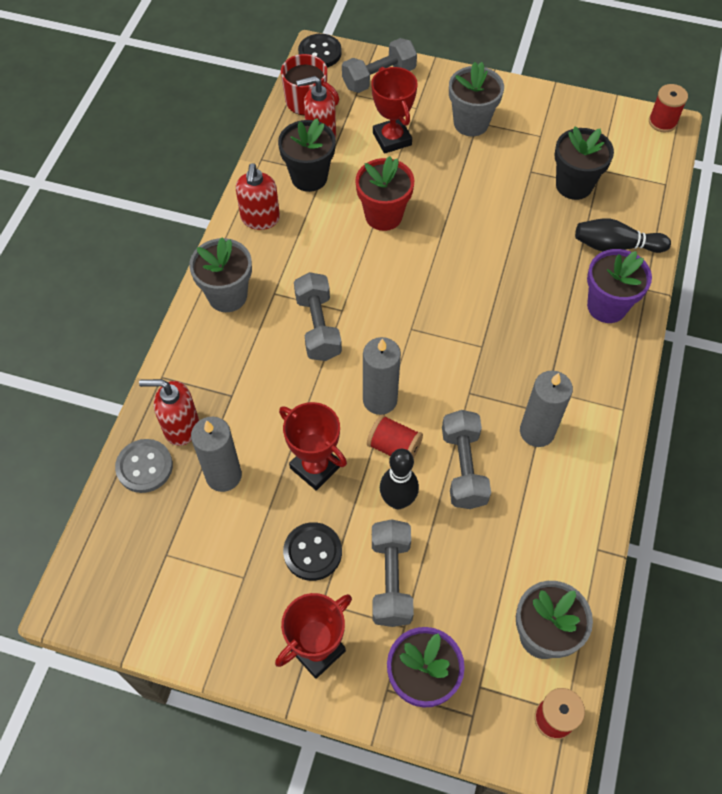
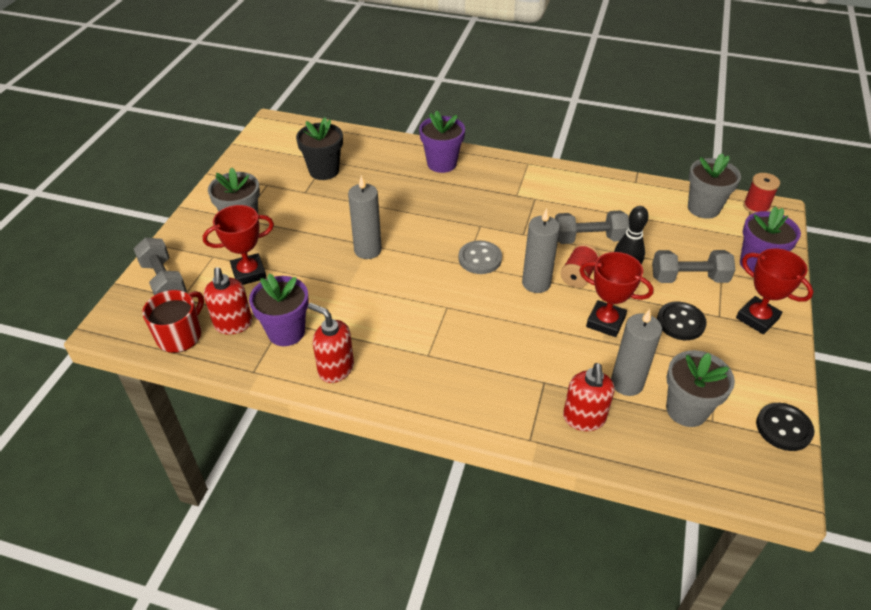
camera: 90 degrees left, 15 degrees down
grey button [115,439,173,493] -> grey button moved to [458,240,502,274]
grey flower pot [189,238,252,312] -> grey flower pot moved to [666,350,735,427]
red soap dispenser [236,163,280,230] -> red soap dispenser turned 150 degrees counterclockwise [308,303,354,383]
black flower pot [278,118,336,192] -> purple flower pot [249,274,309,346]
red trophy [279,402,347,491] -> red trophy turned 75 degrees clockwise [580,252,654,337]
grey dumbbell [294,272,342,361] -> none
black button [298,34,342,67] -> black button moved to [756,403,814,451]
red flower pot [355,156,414,231] -> none
grey candle [520,371,573,447] -> grey candle moved to [348,175,382,259]
black bowling pin [575,218,671,253] -> none
red spool [649,84,688,133] -> none

